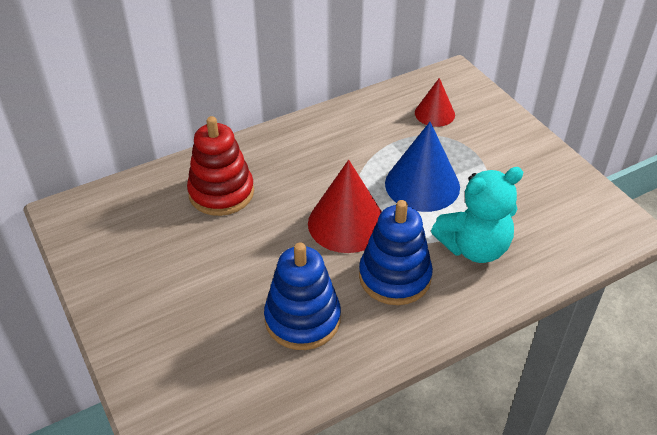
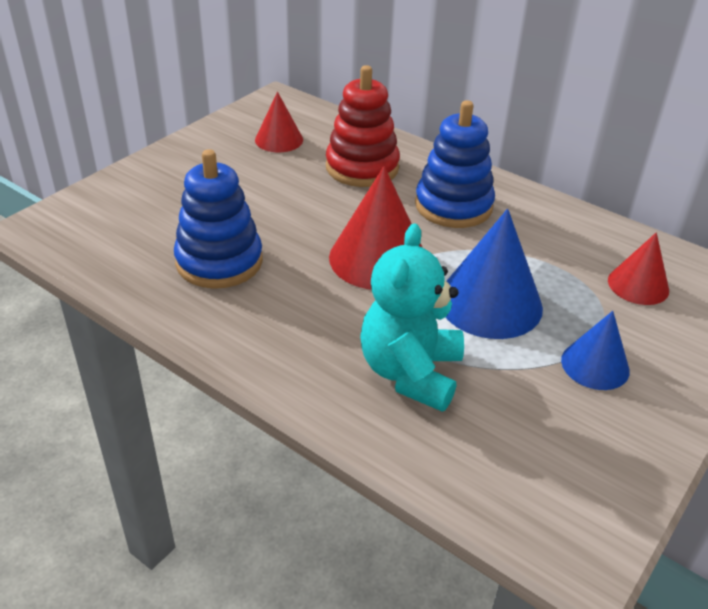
camera: 65 degrees right, 5 degrees down
blue stacking toy [359,200,433,305] -> blue stacking toy moved to [415,100,495,228]
turquoise teddy bear [431,167,523,263] -> turquoise teddy bear turned 60 degrees clockwise [360,224,464,412]
none -> red cone [255,92,303,152]
none -> blue cone [561,311,630,390]

